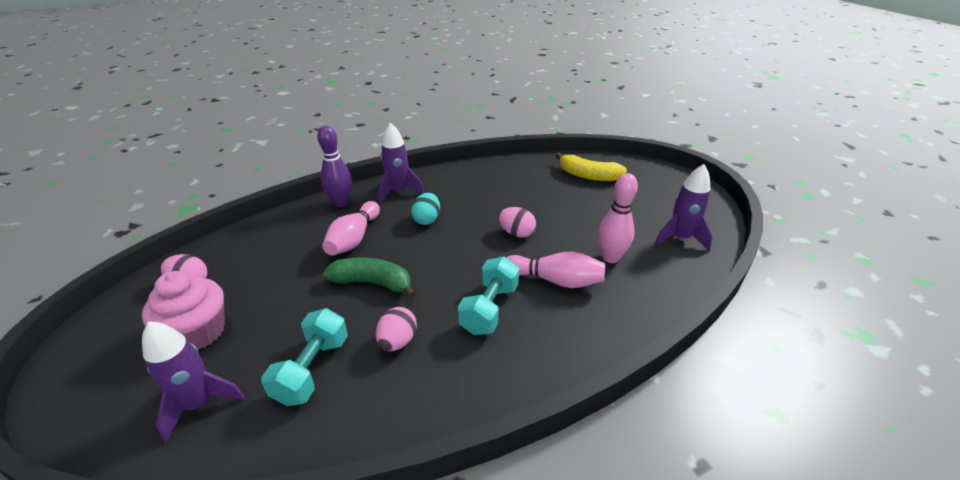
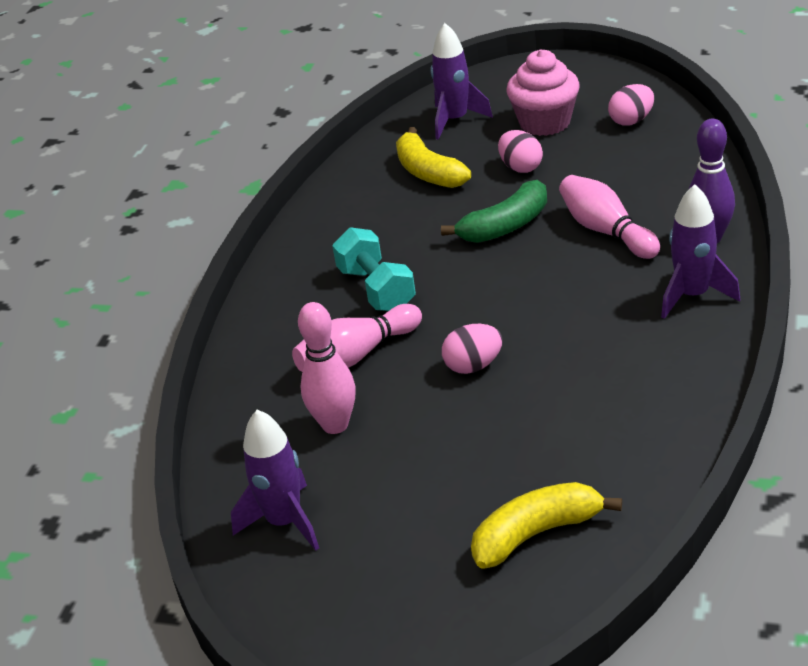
camera: 135 degrees right, 0 degrees up
turquoise dumbbell [261,308,348,406] -> yellow banana [396,127,471,188]
pink egg [376,307,417,351] -> pink egg moved to [498,130,543,173]
turquoise egg [411,193,440,225] -> none

